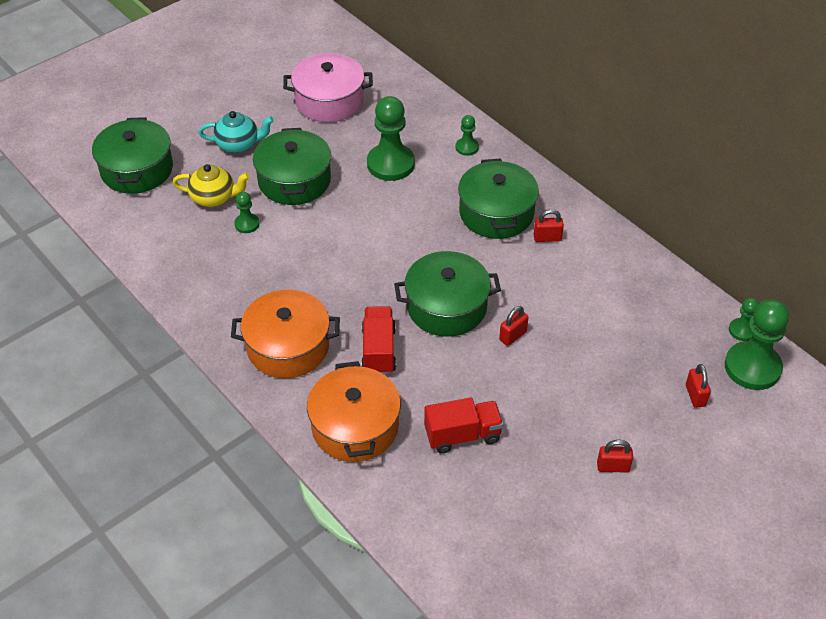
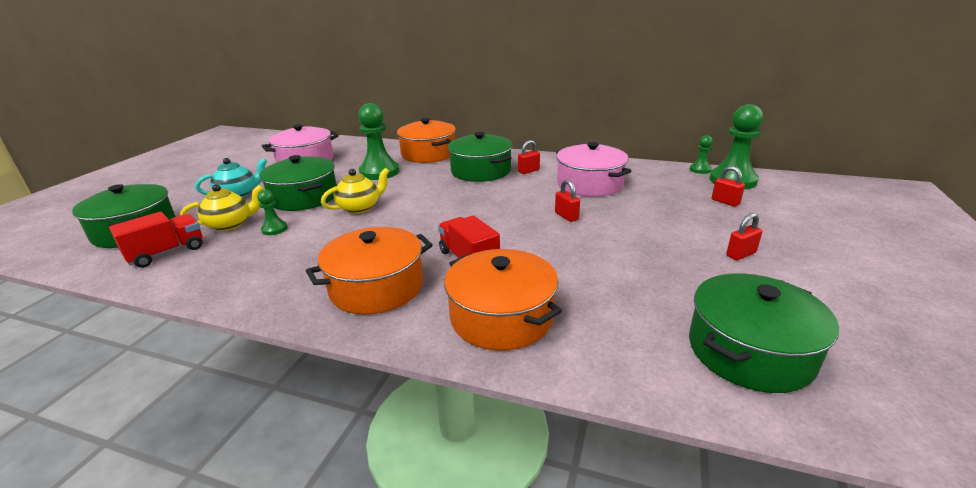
camera: 30 degrees left, 20 degrees down
green pot [394,251,501,337] -> green pot moved to [689,273,839,393]
red truck [424,397,503,454] -> red truck moved to [109,212,203,268]
green pawn [456,115,479,156] -> orange pot [397,118,456,163]
red padlock [499,306,529,346] -> red padlock turned 45 degrees counterclockwise [555,180,580,222]
none -> yellow teapot [321,168,389,214]
none -> pink pot [556,142,631,197]

